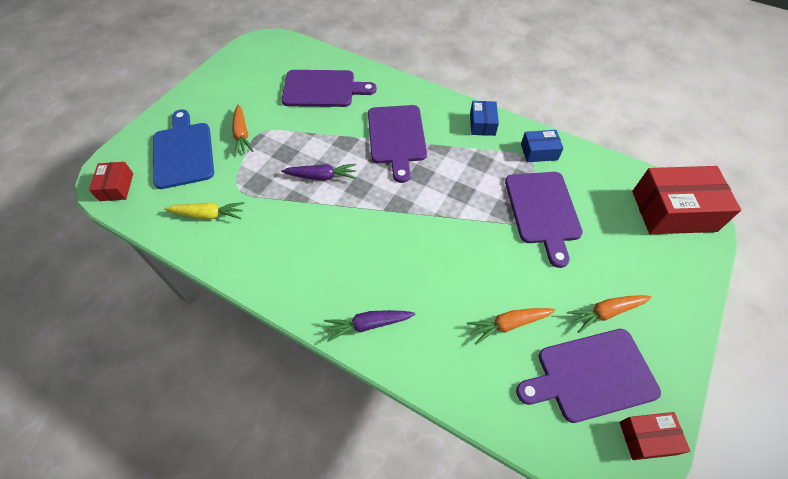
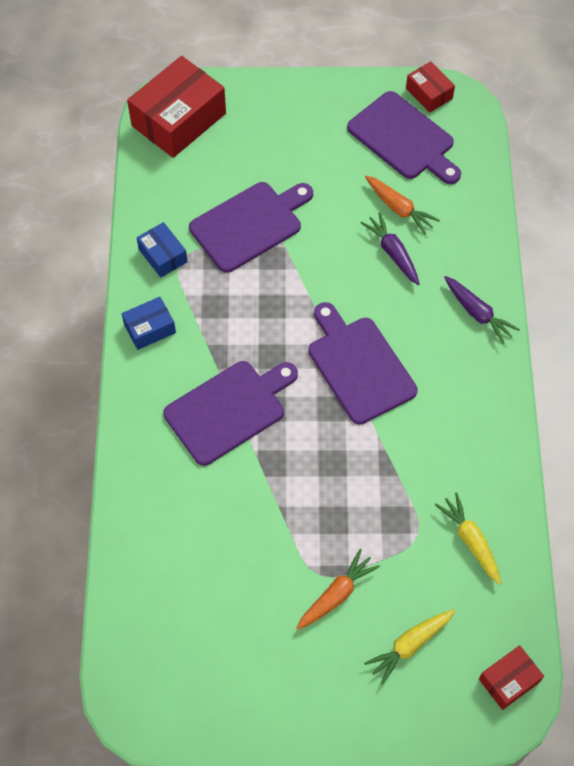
camera: 120 degrees left, 5 degrees up
blue cutting board [153,109,214,189] -> yellow carrot [364,609,455,685]
purple carrot [281,164,356,180] -> purple carrot moved to [360,212,420,285]
purple cutting board [282,70,377,107] -> purple cutting board moved to [309,302,418,425]
orange carrot [567,295,651,333] -> none
red box [632,166,741,234] -> red box turned 75 degrees clockwise [127,56,226,158]

